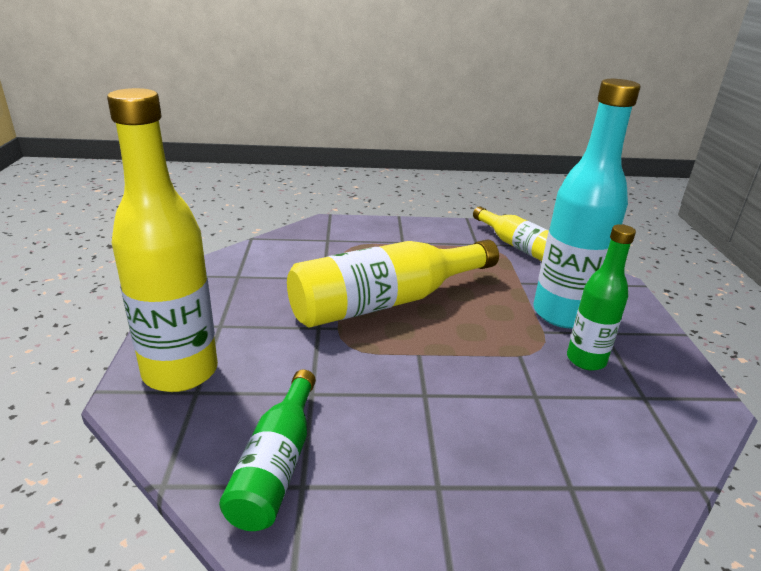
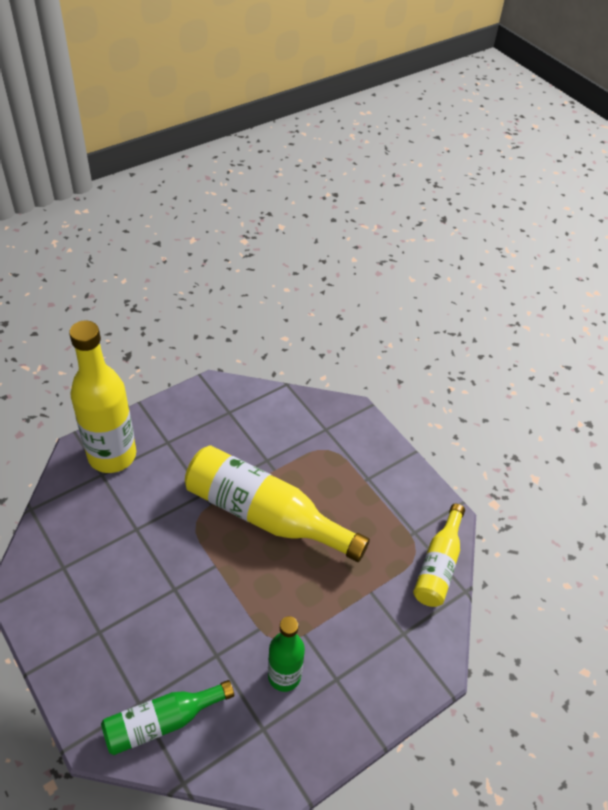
camera: 55 degrees right, 20 degrees up
green bottle [219,369,316,531] -> green bottle moved to [101,680,234,755]
turquoise bottle [533,79,641,328] -> none

